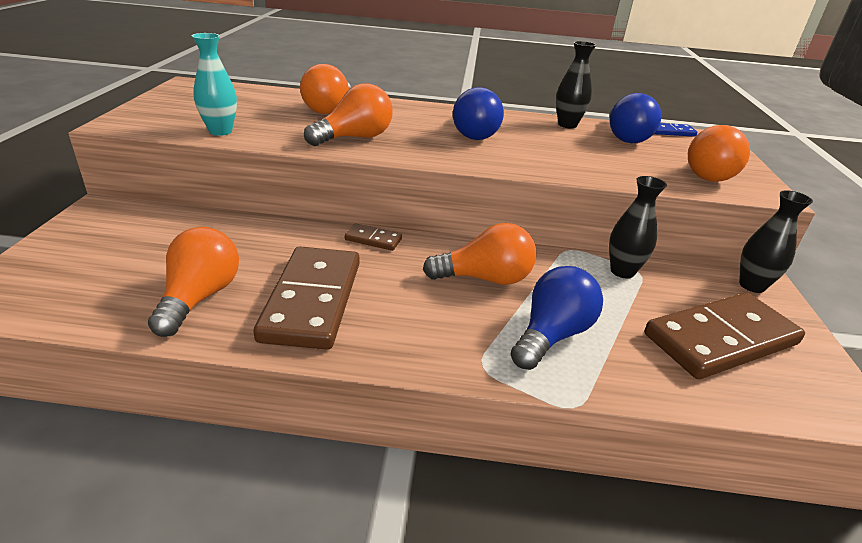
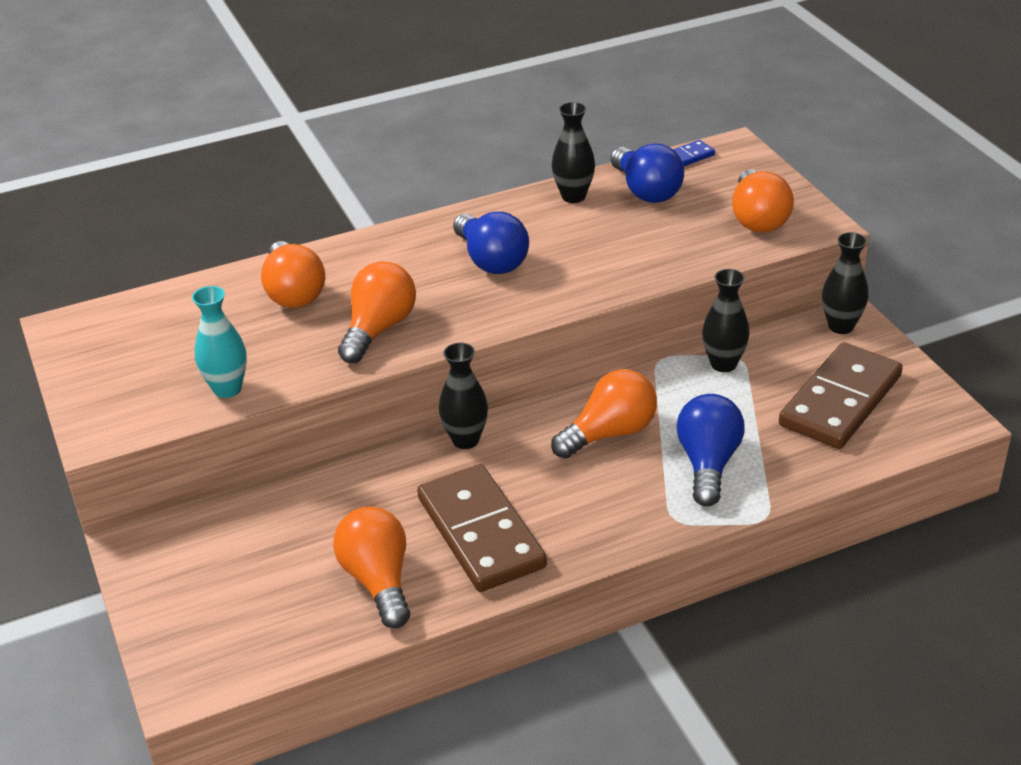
camera: 25 degrees left, 5 degrees up
brown domino [345,224,402,251] -> black vase [439,343,488,449]

